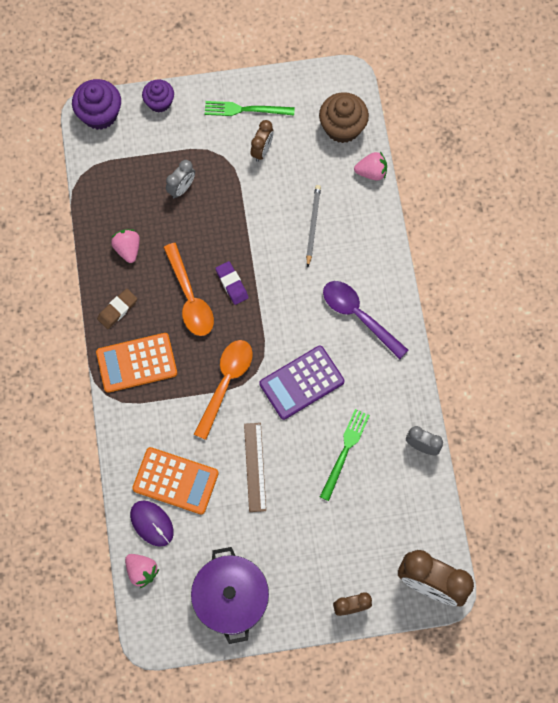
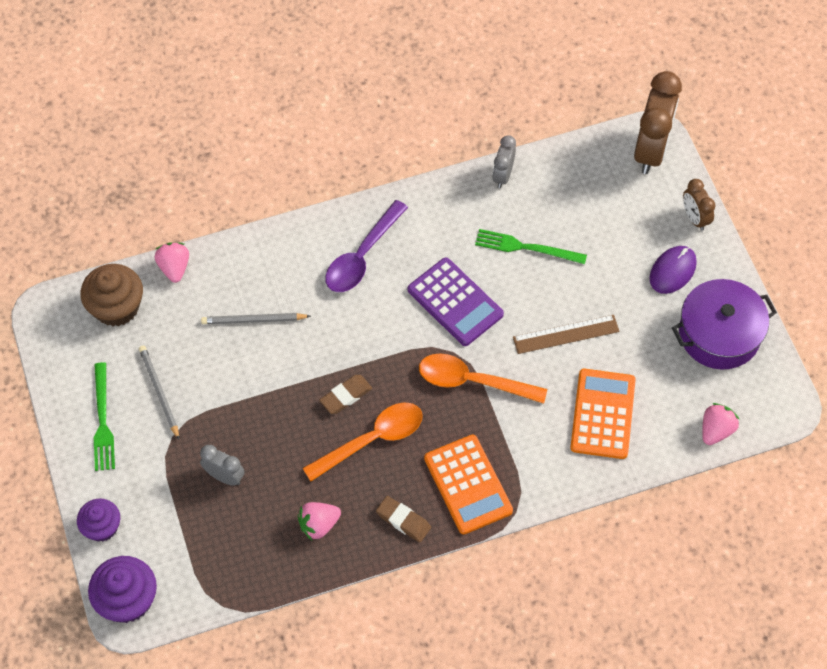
camera: 100 degrees left, 10 degrees down
purple mouse [130,500,174,547] -> purple mouse moved to [649,246,697,294]
purple eraser [215,261,249,305] -> brown eraser [319,375,372,414]
brown clock [251,120,274,162] -> grey pencil [139,346,179,440]

